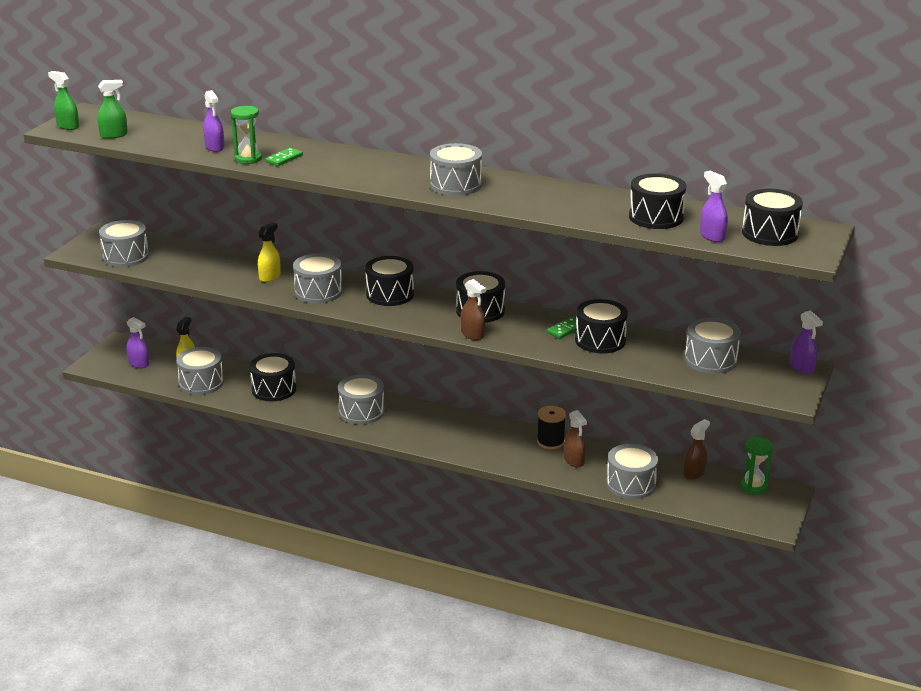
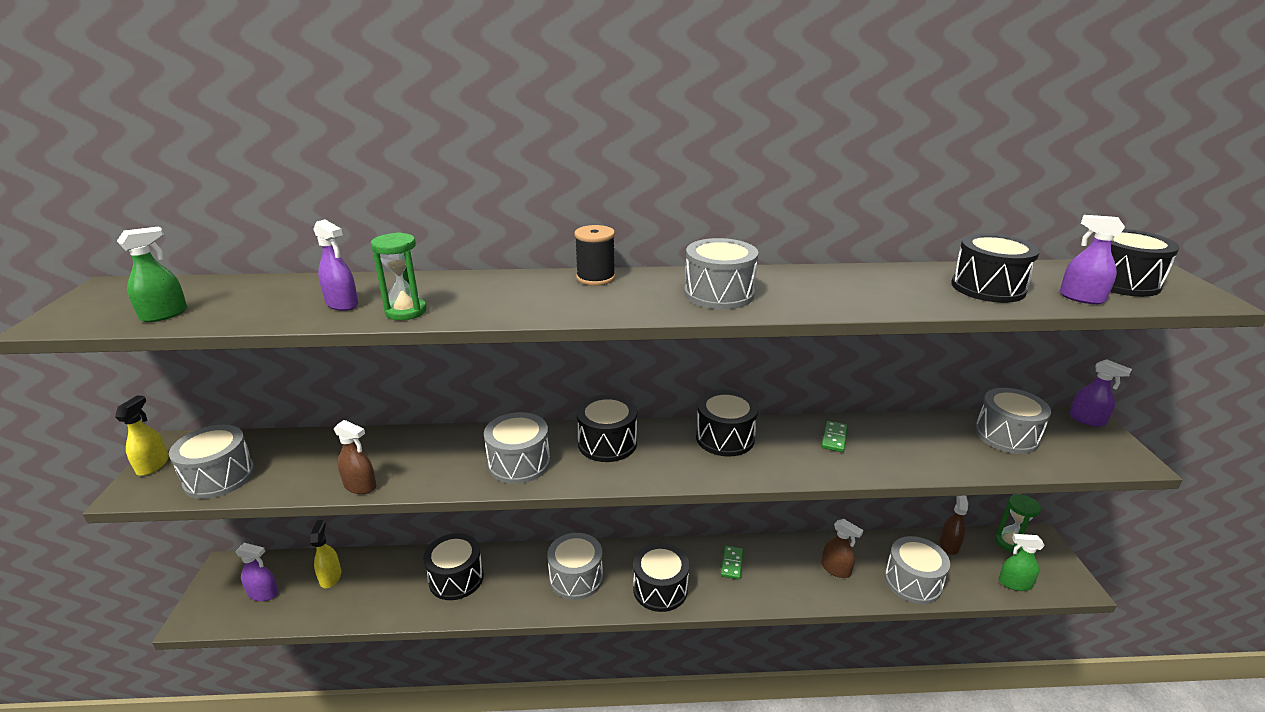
camera: 25 degrees left, 0 degrees up
green spray bottle [48,71,79,130] -> green spray bottle moved to [999,534,1045,591]
grey drum [176,347,224,395] -> none
yellow spray bottle [258,222,281,282] -> yellow spray bottle moved to [115,396,169,476]
green domino [265,148,303,166] -> green domino moved to [721,546,744,579]
brown spray bottle [461,279,486,340] -> brown spray bottle moved to [334,420,376,494]
black spool [537,406,566,450] -> black spool moved to [574,225,615,286]
black drum [575,299,628,353] -> black drum moved to [633,543,689,612]

